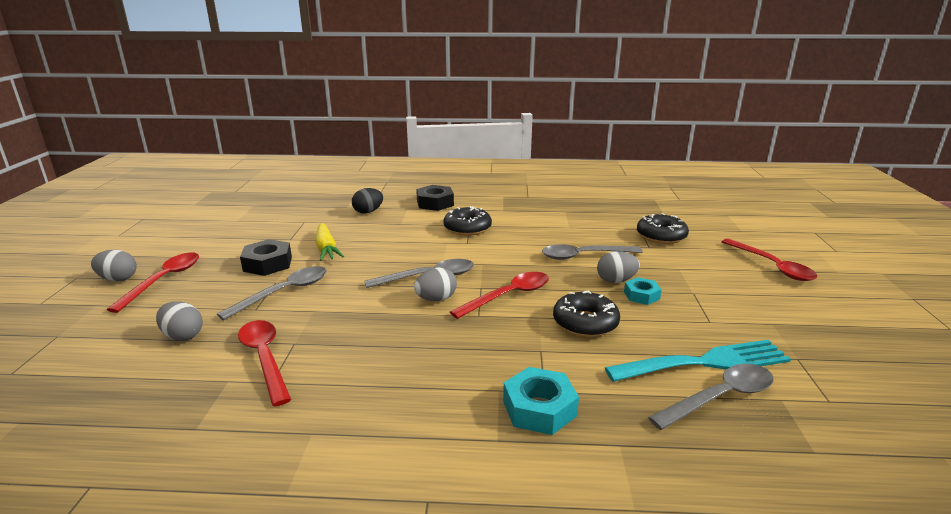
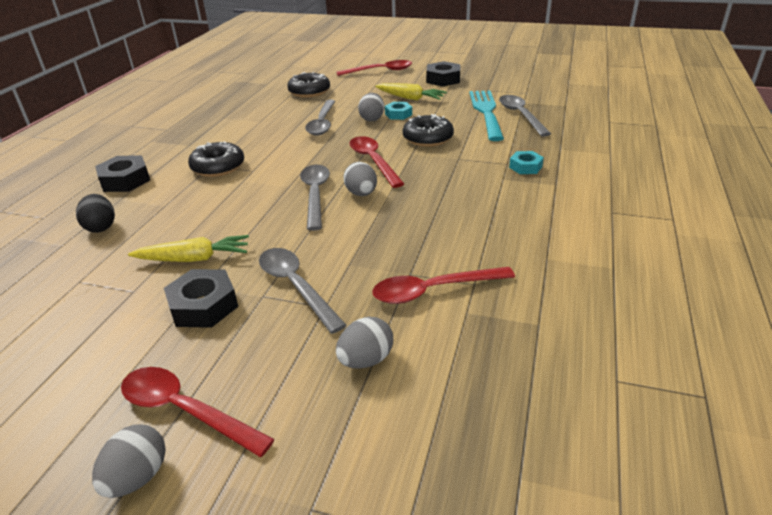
camera: 75 degrees left, 10 degrees up
turquoise nut [503,367,579,435] -> turquoise nut [509,151,544,174], size x0.64
none -> yellow carrot [375,83,447,100]
none -> black nut [426,61,460,86]

